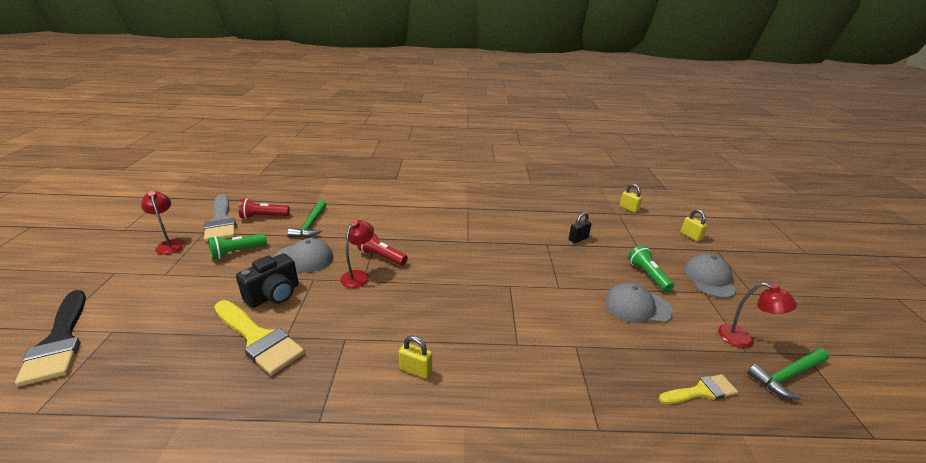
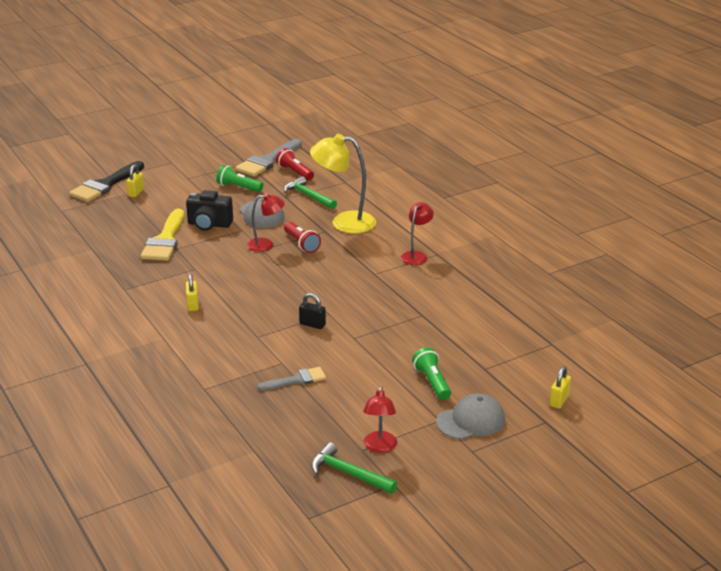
camera: 60 degrees right, 0 degrees up
red lamp [141,191,186,255] -> red lamp moved to [401,202,434,265]
green hammer [288,200,326,238] -> green hammer turned 75 degrees clockwise [284,176,337,209]
red flashlight [357,233,408,266] -> red flashlight turned 150 degrees clockwise [284,222,321,253]
black padlock [569,212,592,243] -> black padlock moved to [299,293,326,329]
grey cap [605,283,673,323] -> none
yellow padlock [620,184,643,213] -> yellow padlock moved to [126,164,145,197]
green flashlight [628,245,674,292] -> green flashlight turned 60 degrees counterclockwise [412,347,451,400]
yellow brush [659,374,738,404] -> none
none -> grey brush [257,367,326,391]
none -> yellow lamp [310,134,376,234]

